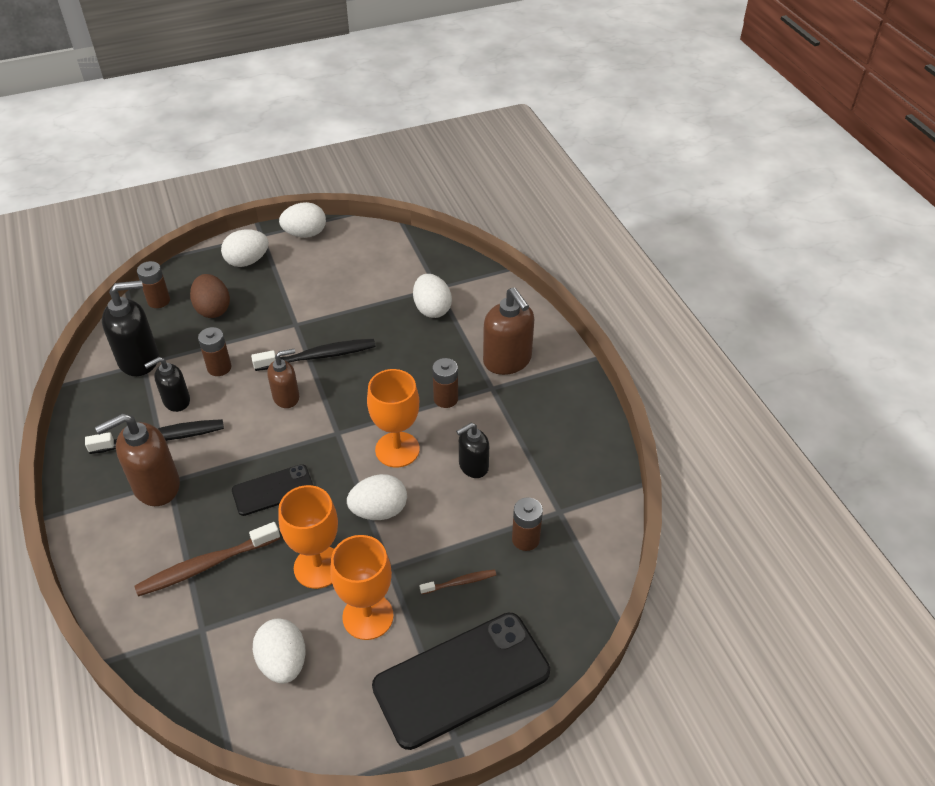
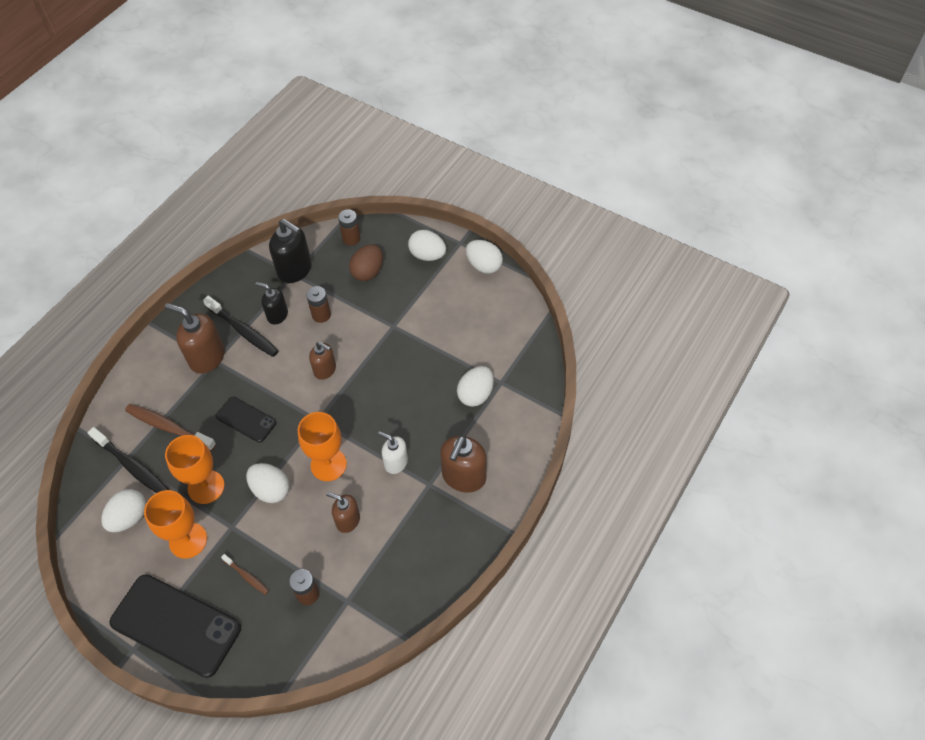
camera: 55 degrees right, 10 degrees up
black toothbrush [251,338,376,371] -> black toothbrush moved to [88,427,169,493]
brown battery [432,358,458,408] -> white soap dispenser [378,431,408,474]
black soap dispenser [456,423,489,478] -> brown soap dispenser [326,492,360,533]

